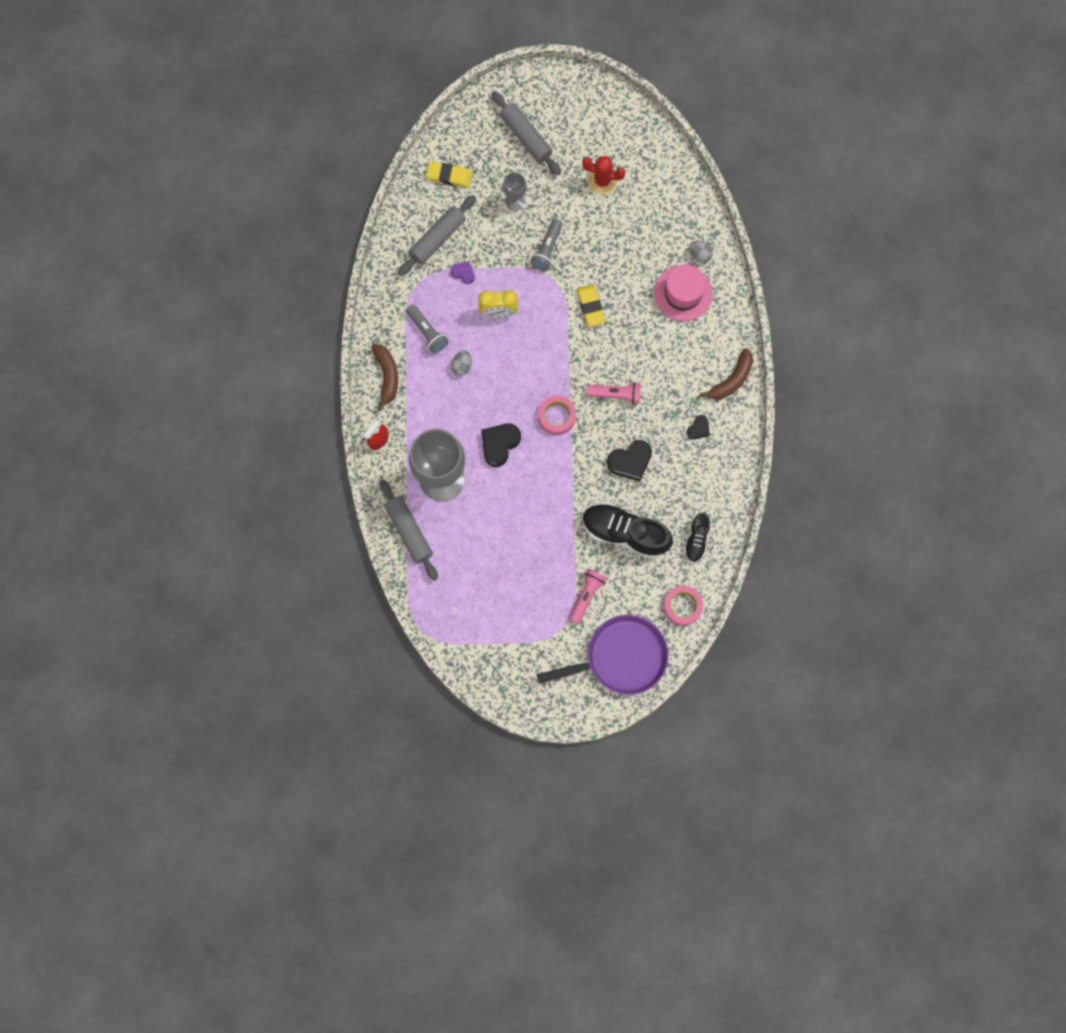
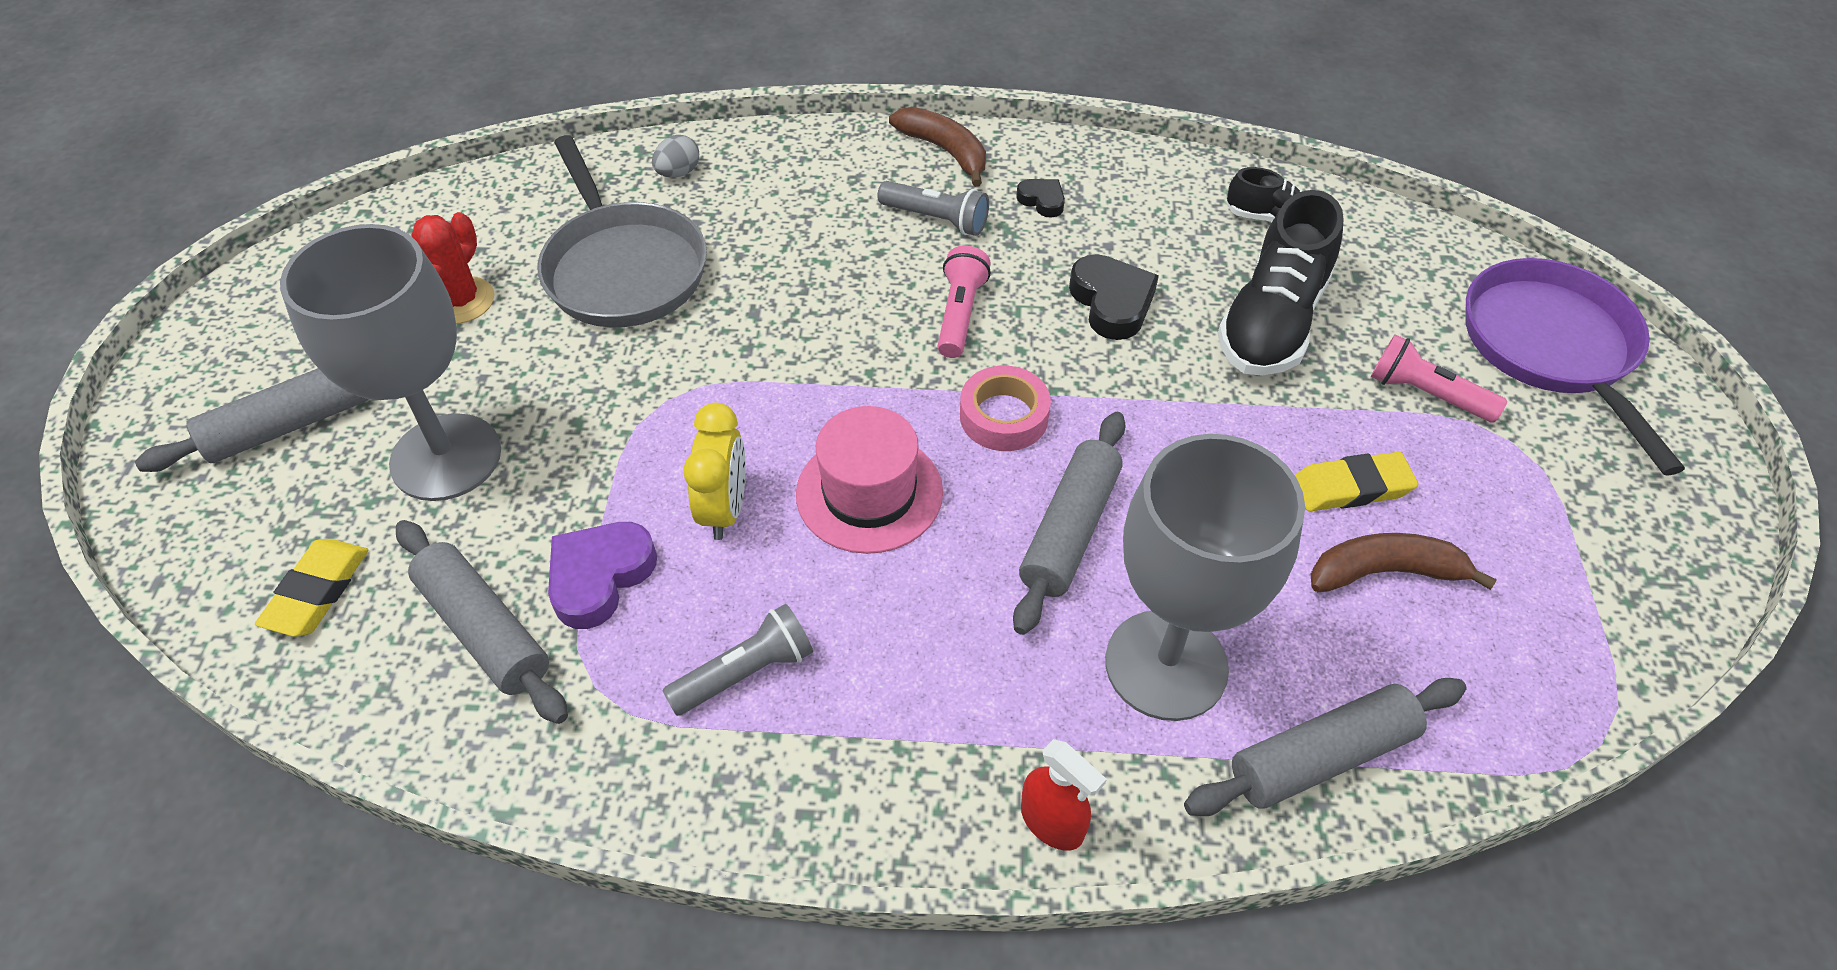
camera: 85 degrees left, 25 degrees down
brown banana [371,344,398,411] -> brown banana moved to [1311,533,1497,592]
purple heart [451,261,475,284] -> purple heart [548,522,657,629], size x1.77
grey egg [451,350,471,376] -> none
black heart [481,423,521,467] -> grey rolling pin [1013,412,1126,635]
grey goblet [503,172,527,211] -> grey goblet [280,224,501,501], size x2.19
grey flashlight [530,219,562,271] -> grey flashlight moved to [877,181,989,236]
yellow eraser [577,284,605,327] -> yellow eraser moved to [1295,452,1418,511]
pink hat [654,264,713,321] -> pink hat moved to [796,406,943,554]
pink tape [663,585,703,626] -> none
none -> grey pan [537,135,707,328]

